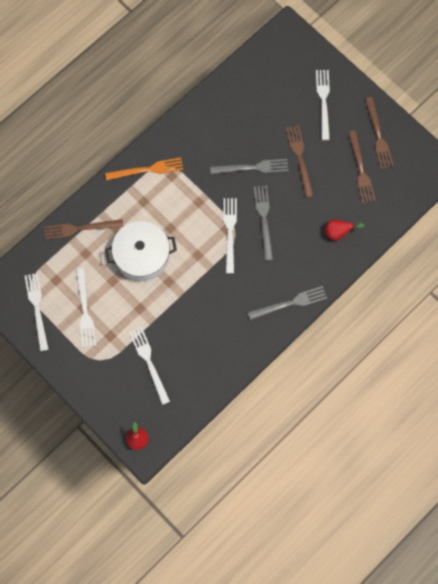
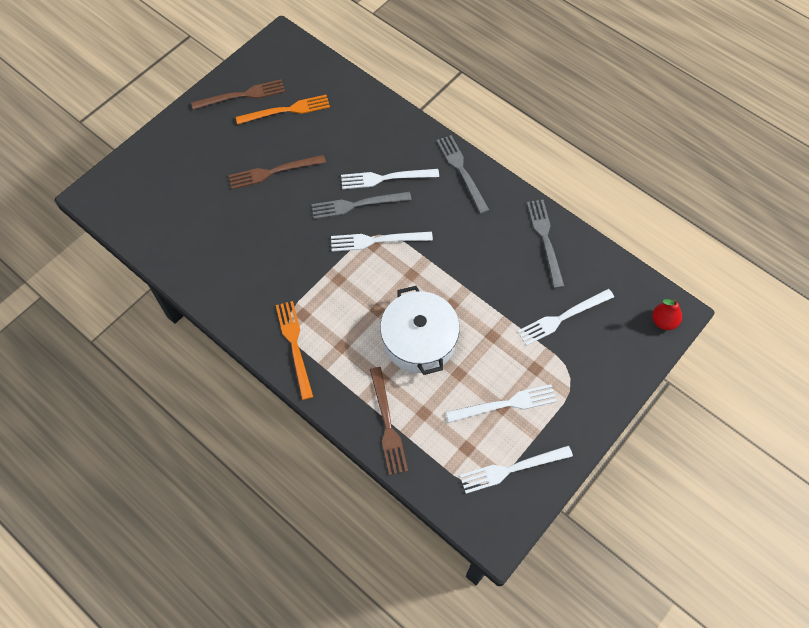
camera: 95 degrees left, 10 degrees down
grey fork [210,159,289,174] -> grey fork moved to [527,200,565,288]
white fork [316,70,330,140] -> white fork moved to [341,169,439,189]
red pear [324,219,365,241] -> none
brown fork [348,130,376,204] -> orange fork [236,95,330,124]

